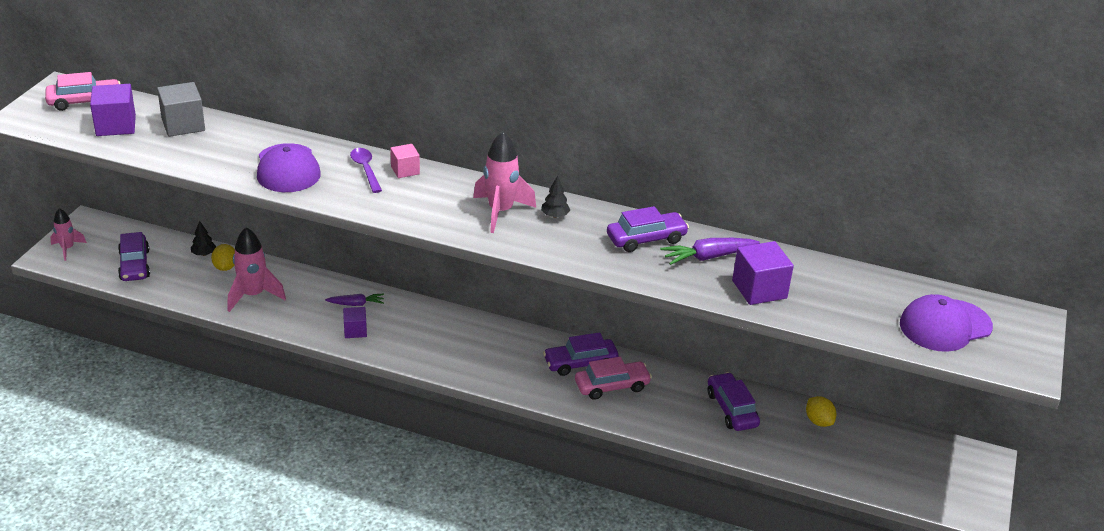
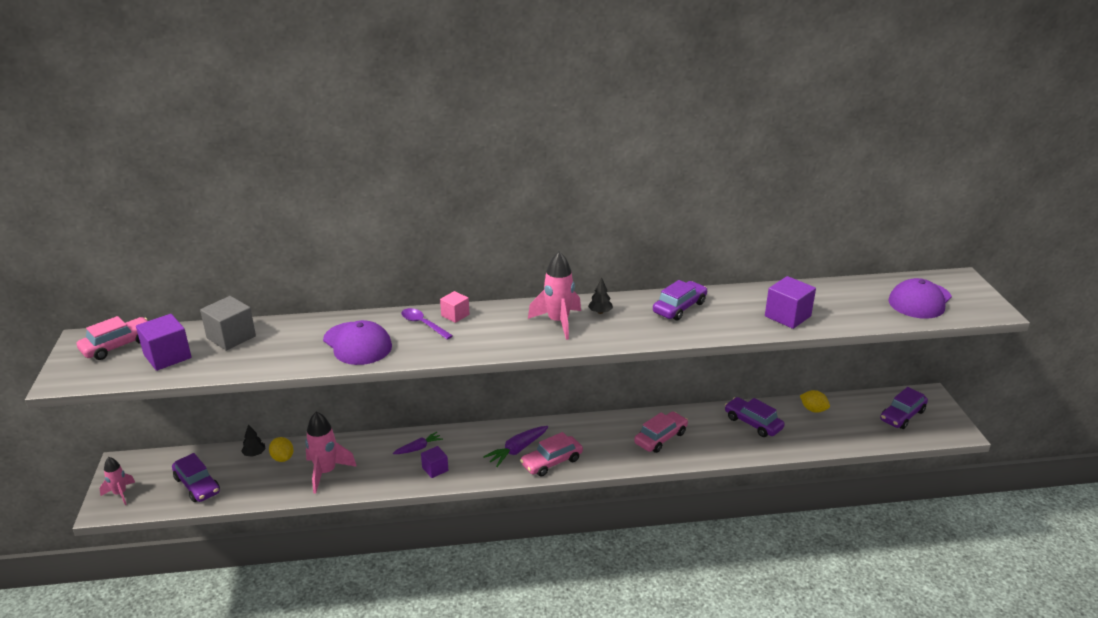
camera: 25 degrees left, 5 degrees down
purple car [543,332,619,376] -> purple car moved to [880,387,928,429]
purple carrot [660,238,760,265] -> purple carrot moved to [483,426,548,467]
none -> pink car [520,432,583,477]

